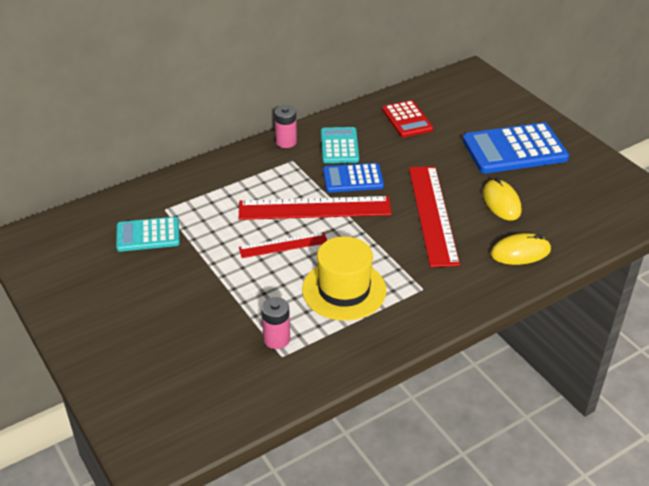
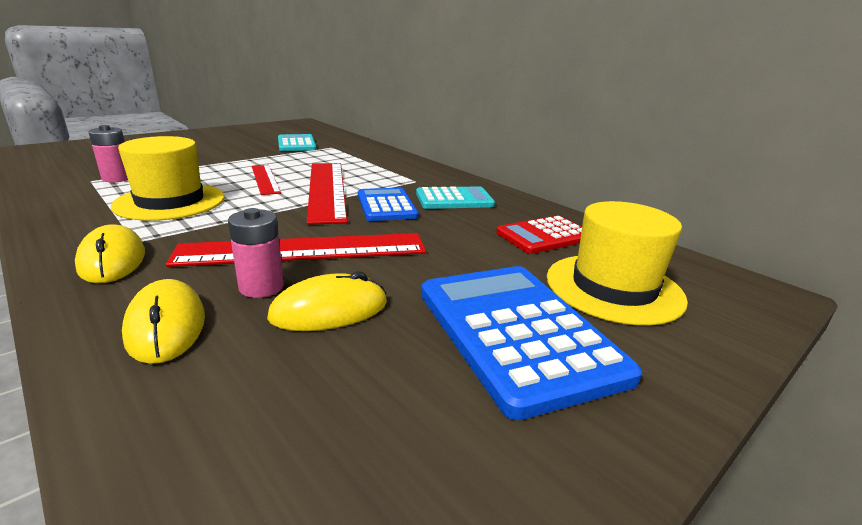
camera: 80 degrees right, 15 degrees down
pink battery [274,105,297,148] -> pink battery moved to [228,208,284,298]
none -> yellow mouse [75,225,145,283]
none -> yellow hat [547,201,688,326]

